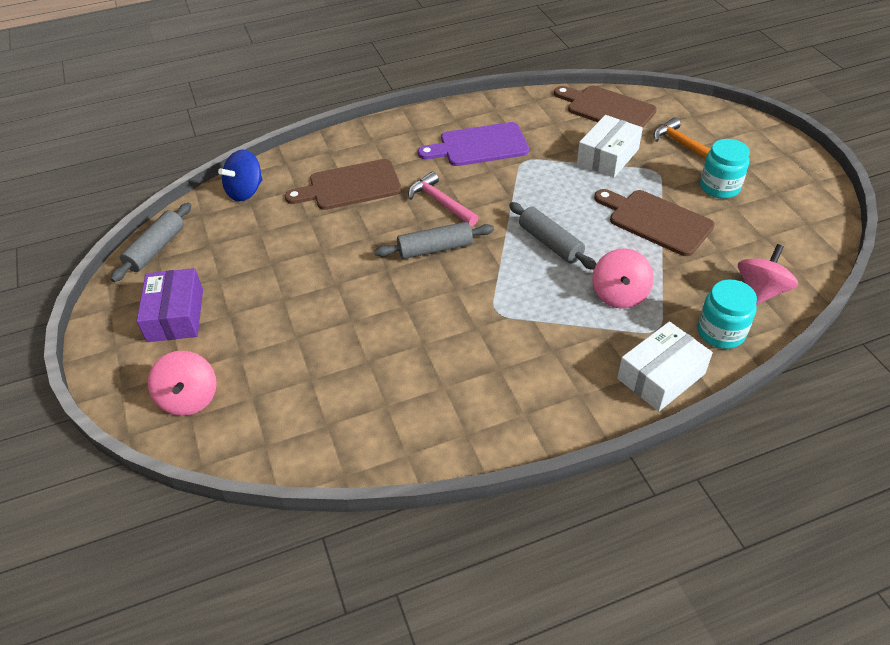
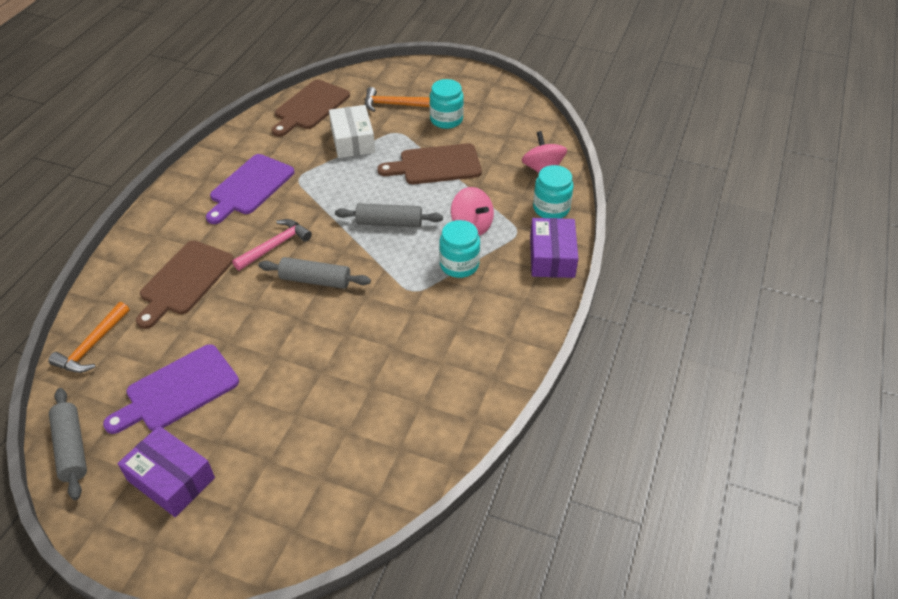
camera: 50 degrees left, 0 degrees up
pink spinning top [148,351,217,416] -> none
blue spinning top [218,150,263,202] -> orange hammer [48,302,130,373]
grey rolling pin [374,222,494,259] -> grey rolling pin turned 75 degrees clockwise [258,257,371,289]
pink hammer [408,171,478,226] -> pink hammer turned 135 degrees clockwise [232,219,312,271]
brown cutting board [554,86,657,127] -> brown cutting board turned 45 degrees counterclockwise [272,80,350,137]
white box [617,321,713,411] -> purple box [530,218,578,278]
none -> purple cutting board [103,344,239,434]
none -> turquoise jar [439,220,480,278]

